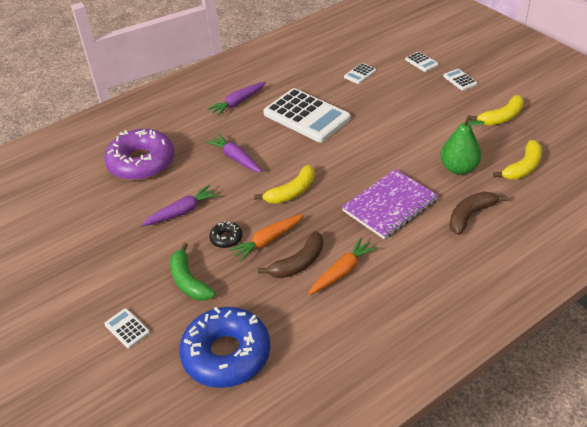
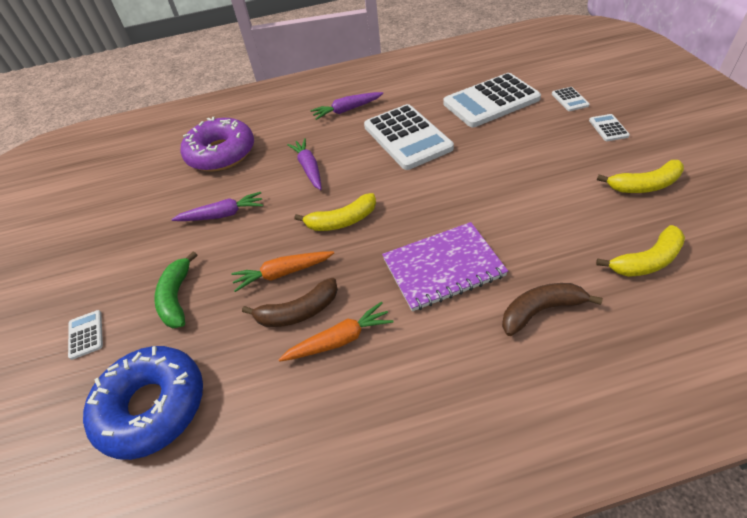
camera: 25 degrees right, 5 degrees up
black donut [209,221,242,248] -> none
white calculator [344,63,376,84] -> white calculator [443,73,541,127], size x2.40
green pear [440,115,485,175] -> none

